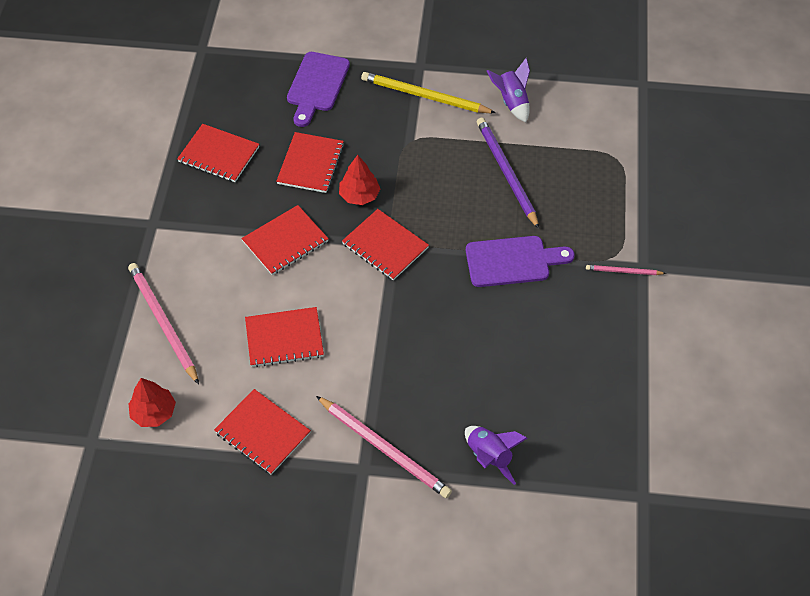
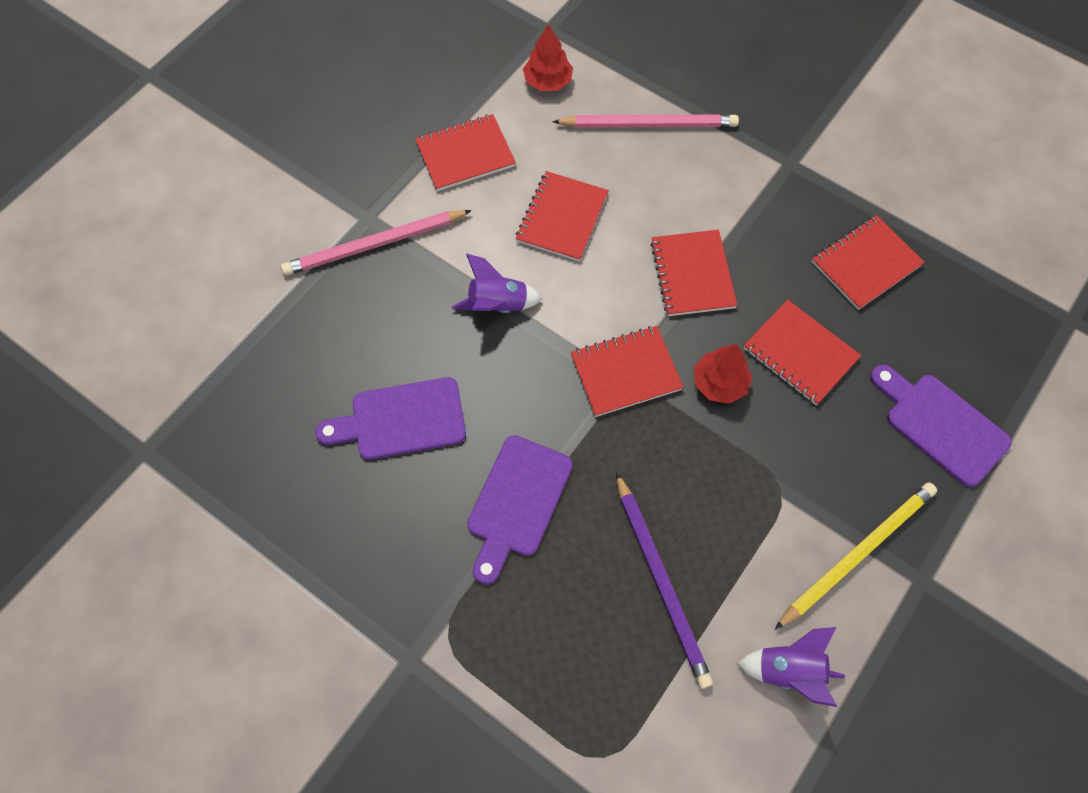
camera: 120 degrees right, 10 degrees up
purple rocket [465,426,527,485] -> purple rocket moved to [452,254,542,313]
purple pencil [477,118,539,229] -> purple pencil turned 60 degrees clockwise [616,472,713,689]
pink pencil [586,265,666,275] -> none
none -> purple cutting board [315,377,466,460]

